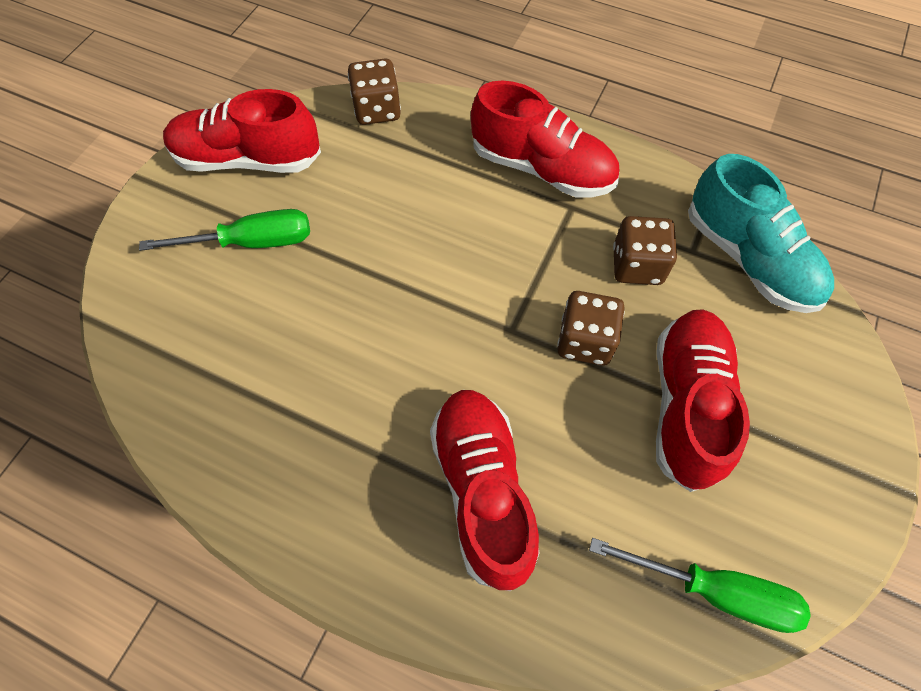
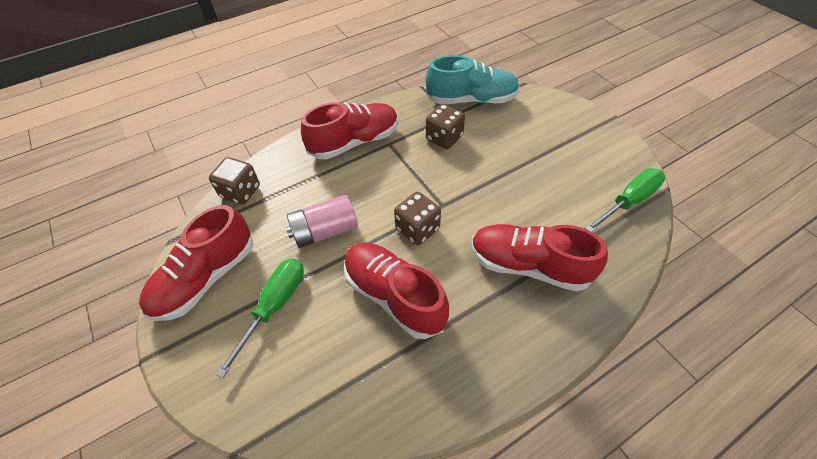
camera: 55 degrees left, 10 degrees down
brown dice [557,291,625,366] -> brown dice moved to [394,192,441,245]
red shoe [656,309,750,492] -> red shoe moved to [344,243,449,339]
none -> pink battery [286,195,358,248]

